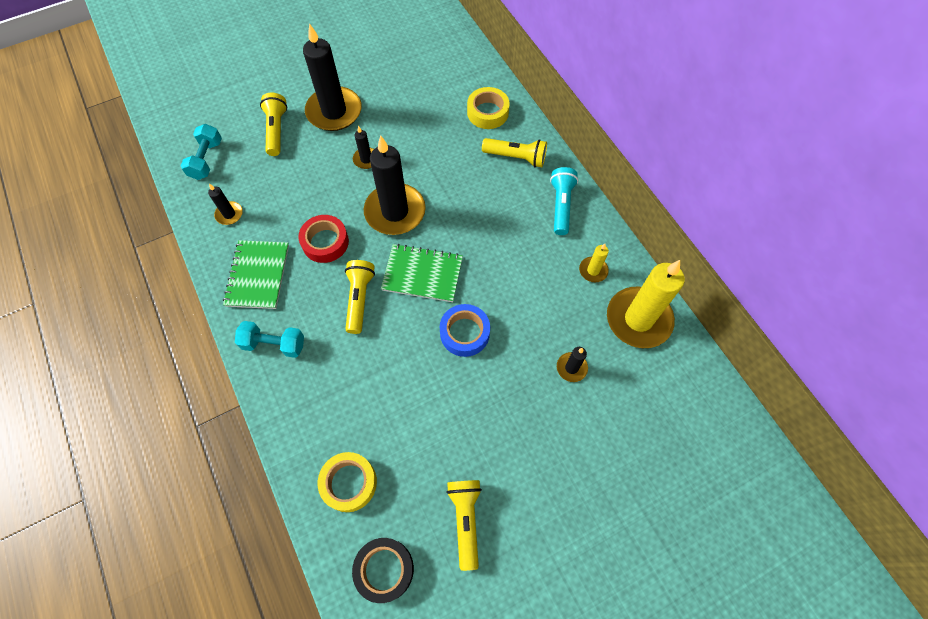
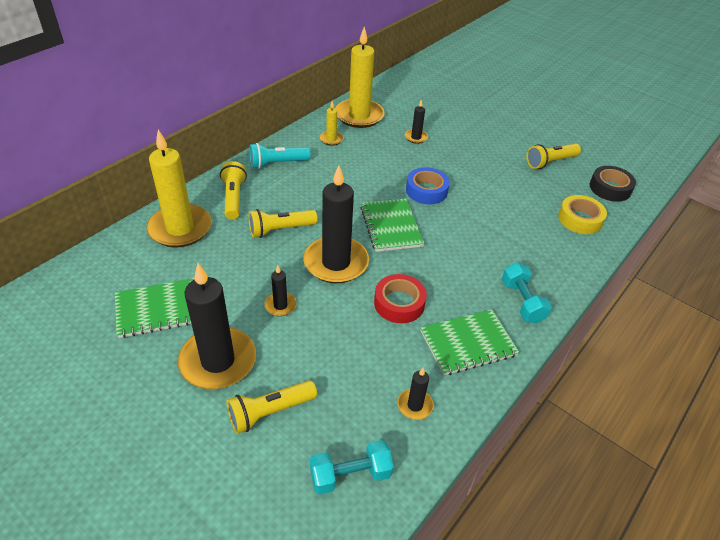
camera: 115 degrees left, 20 degrees down
yellow flashlight [345,260,375,334] -> yellow flashlight moved to [248,209,318,238]
yellow tape [467,87,510,129] -> yellow candle [146,130,211,247]
none -> green notebook [115,278,194,338]

